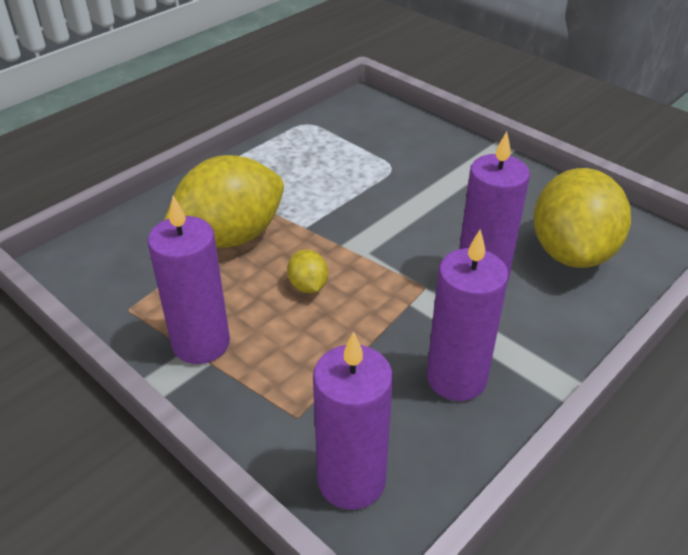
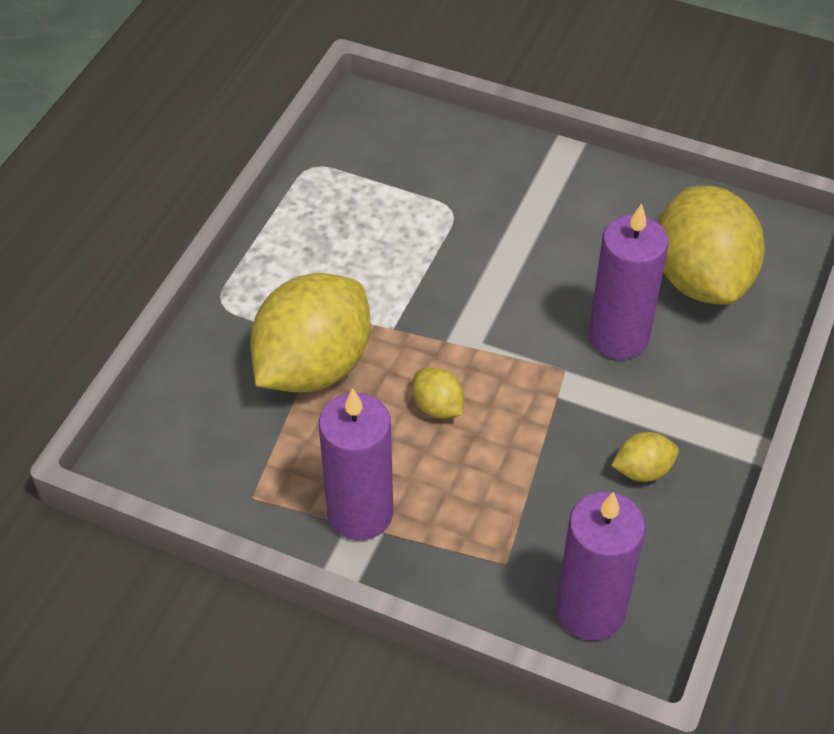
camera: 20 degrees left, 10 degrees up
purple candle [427,229,509,401] -> yellow lemon [611,432,679,482]

